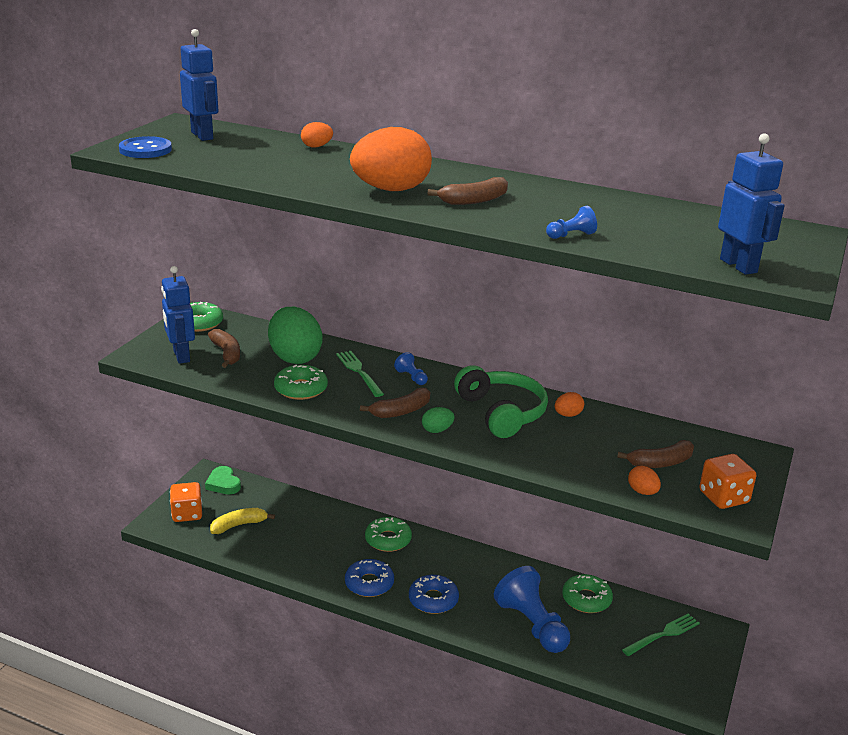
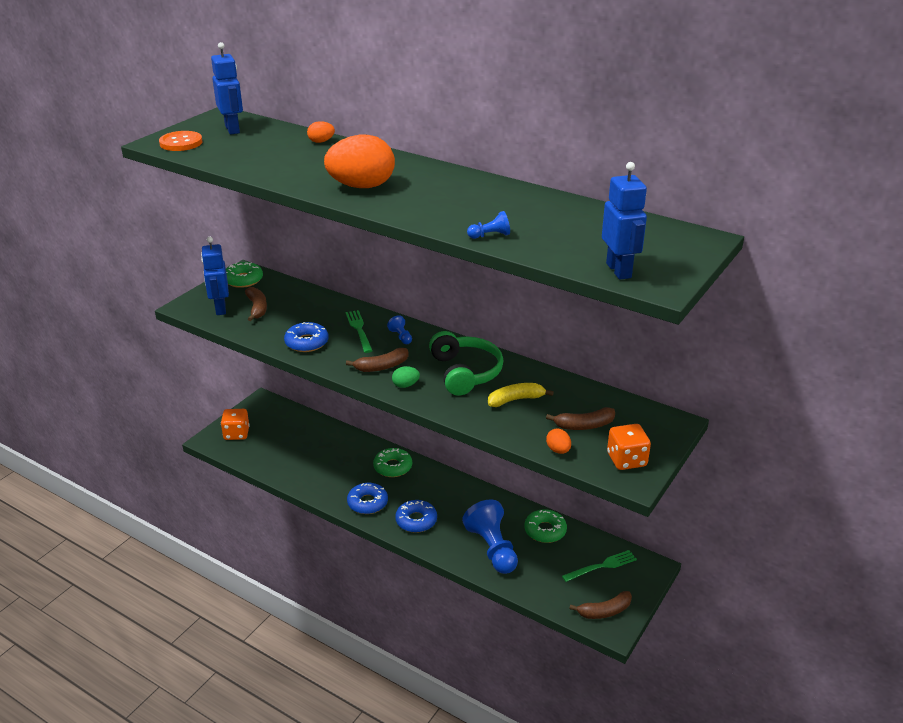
camera: 10 degrees right, 5 degrees up
blue button [119,136,172,158] -> orange button [159,131,203,151]
green heart [205,466,241,494] -> none
yellow banana [210,508,275,534] -> yellow banana moved to [488,383,554,407]
green egg [268,307,323,364] -> none
green donut [274,365,328,400] -> blue donut [284,322,329,352]
brown banana [428,177,508,205] -> brown banana moved to [569,591,632,619]
orange egg [555,392,584,417] -> none

